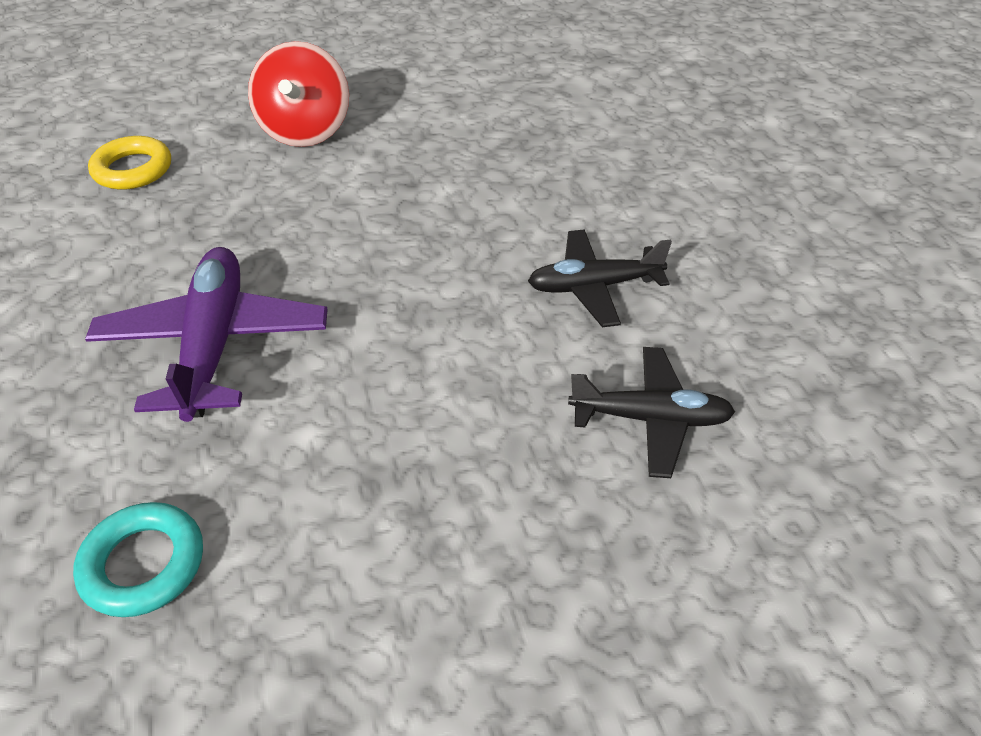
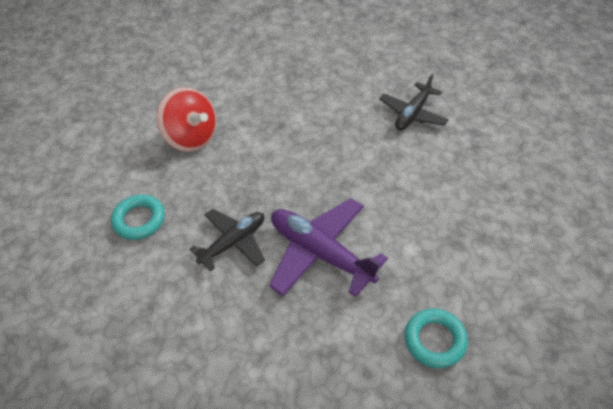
camera: 45 degrees left, 5 degrees up
yellow ring [88,136,171,190] -> turquoise ring [111,194,165,240]
black plane [568,347,735,478] -> black plane moved to [190,209,265,271]

